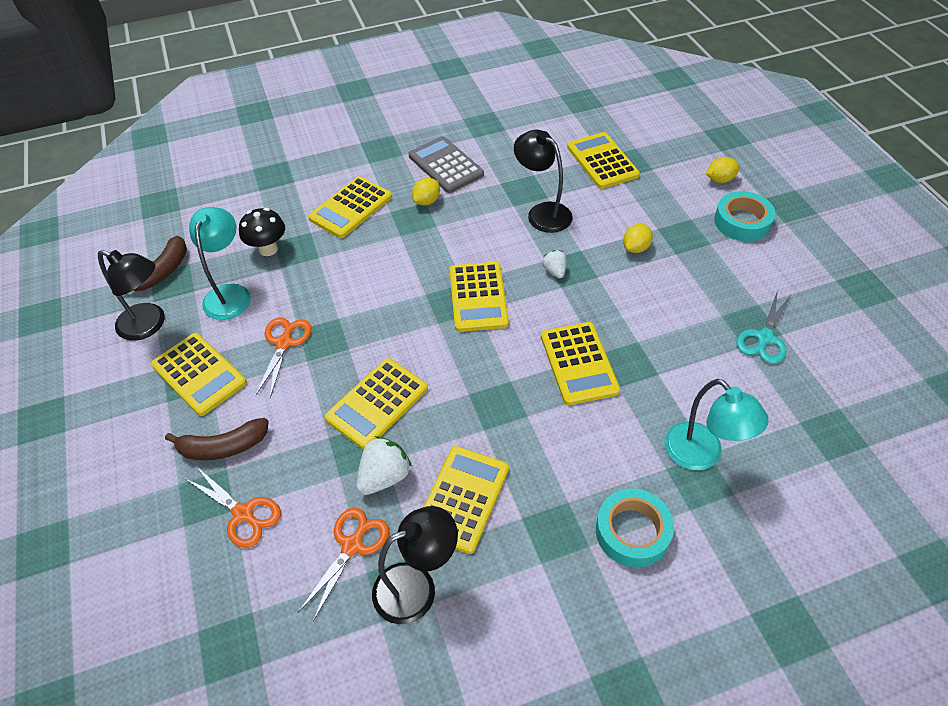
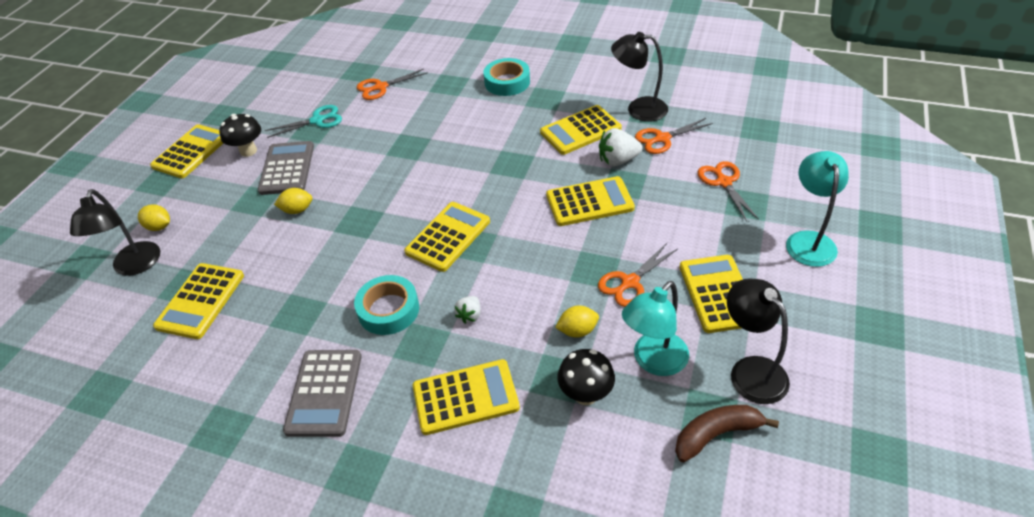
camera: 140 degrees left, 5 degrees down
brown banana [165,418,269,460] -> none
yellow lemon [412,178,440,206] -> yellow lemon moved to [555,306,599,338]
black lamp [514,130,573,233] -> black lamp moved to [70,189,160,276]
yellow calculator [541,322,620,405] -> yellow calculator moved to [150,124,223,178]
white strawberry [543,250,567,278] -> white strawberry moved to [454,296,481,324]
turquoise lamp [664,379,769,470] -> turquoise lamp moved to [786,151,849,267]
turquoise tape [714,191,775,241] -> turquoise tape moved to [354,275,419,335]
none -> black mushroom [219,114,261,157]
none -> grey calculator [258,141,314,195]
none -> orange scissors [357,69,427,100]

